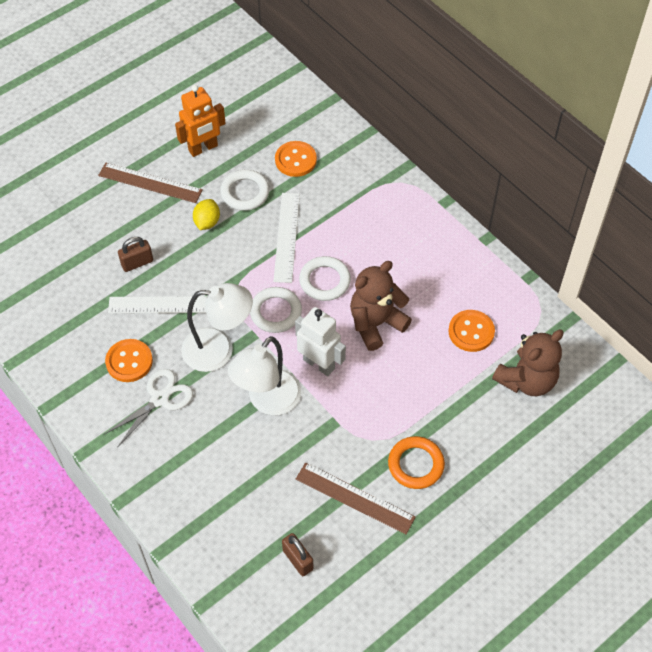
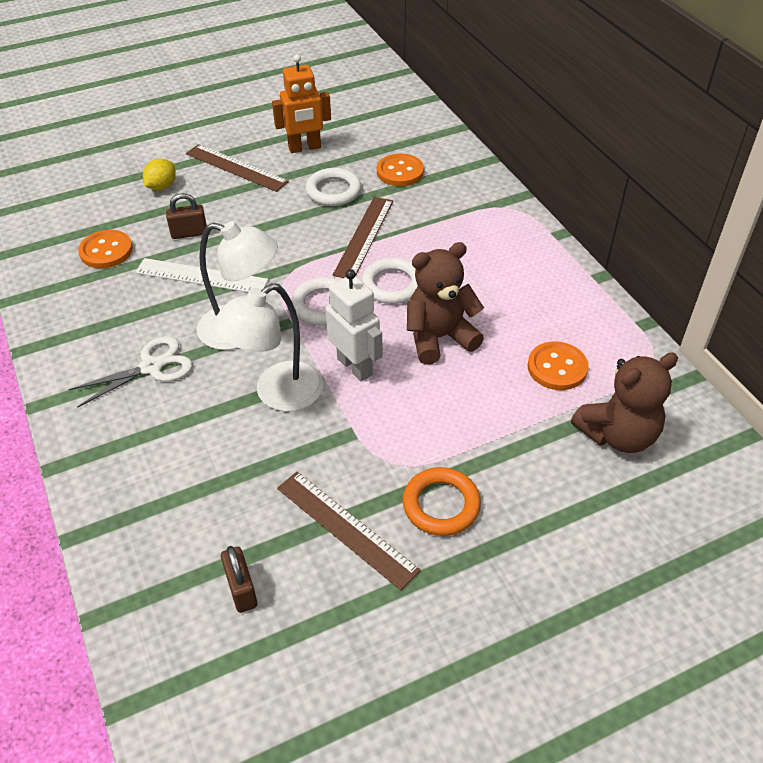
camera: 15 degrees right, 10 degrees down
orange button [105,339,153,382] -> orange button moved to [78,230,133,269]
yellow lemon [193,199,220,230] -> yellow lemon moved to [143,158,176,190]
white ruler [273,193,300,283] -> brown ruler [333,197,393,278]

